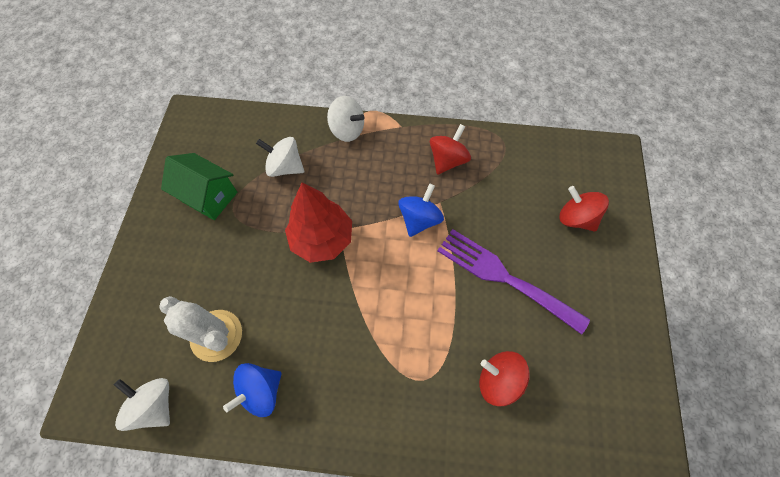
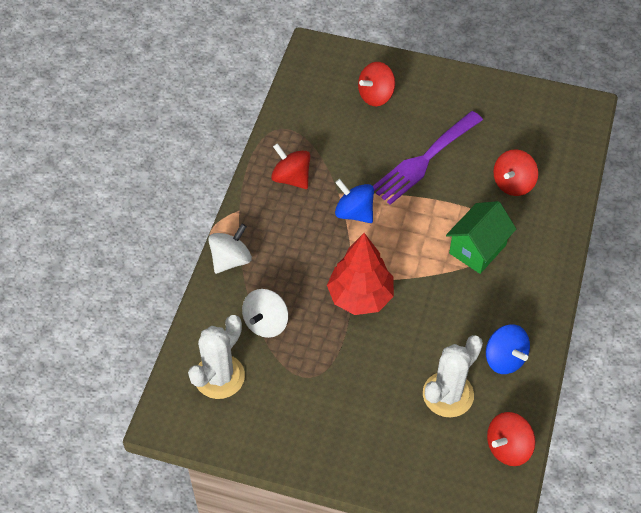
camera: 80 degrees left, 10 degrees down
white spinning top [114,378,170,431] -> red spinning top [487,412,535,466]
green house [161,153,237,220] -> green house moved to [446,201,516,274]
none -> white cactus [188,315,245,399]

